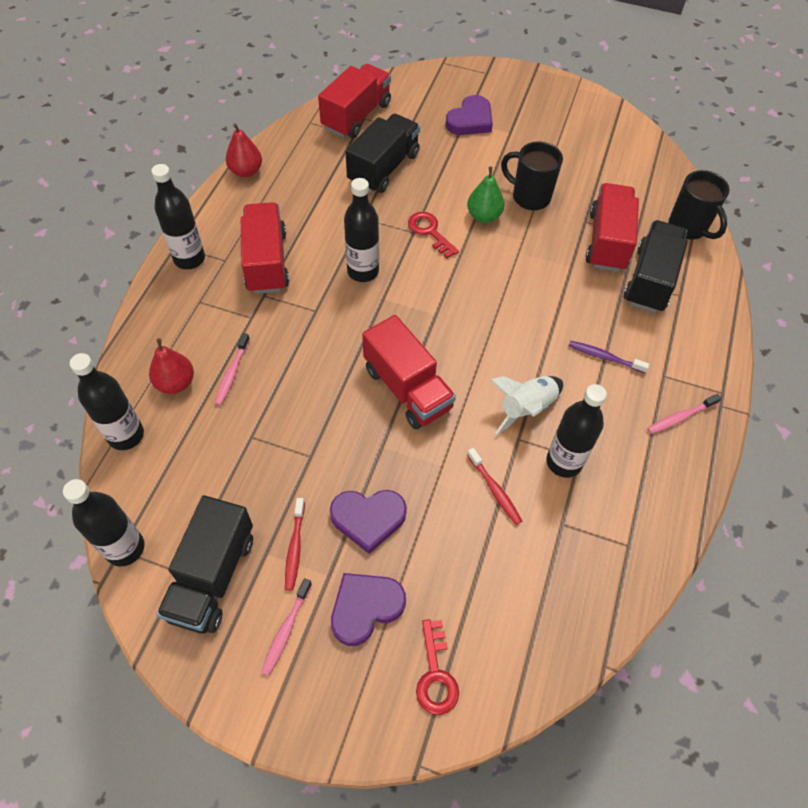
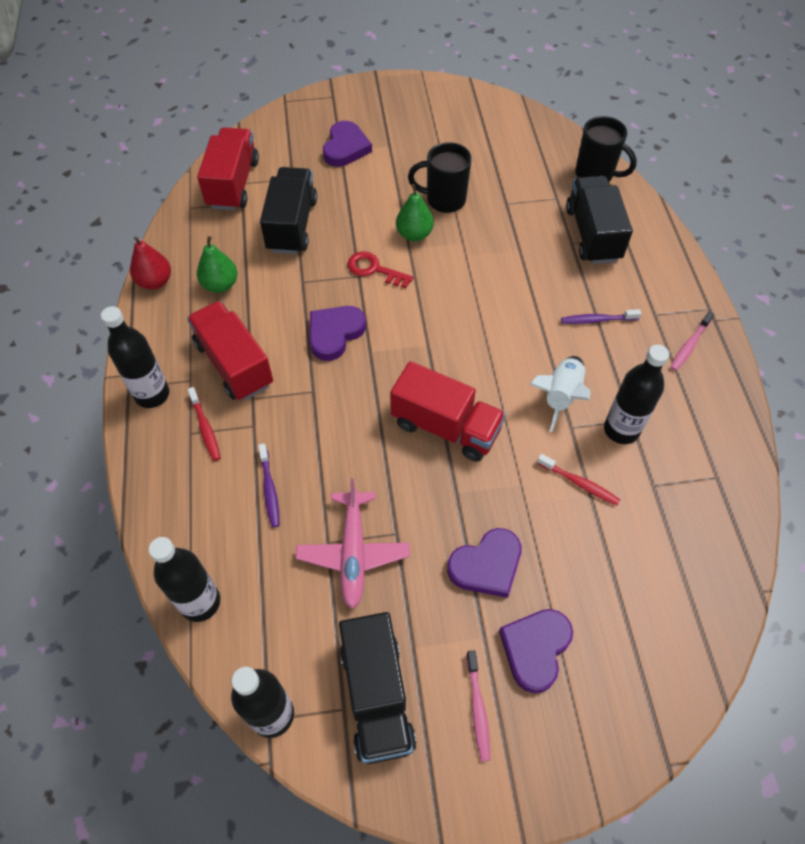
camera: 25 degrees left, 0 degrees up
red pear [149,338,194,394] -> none
pink toothbrush [215,333,250,405] -> purple toothbrush [258,444,280,528]
red toothbrush [285,498,305,591] -> red toothbrush moved to [188,387,221,461]
black bottle [344,178,379,282] -> purple heart [310,306,366,361]
red key [416,619,459,715] -> none
red truck [586,183,639,272] -> none
none -> green pear [197,236,237,293]
none -> pink plane [296,478,410,609]

